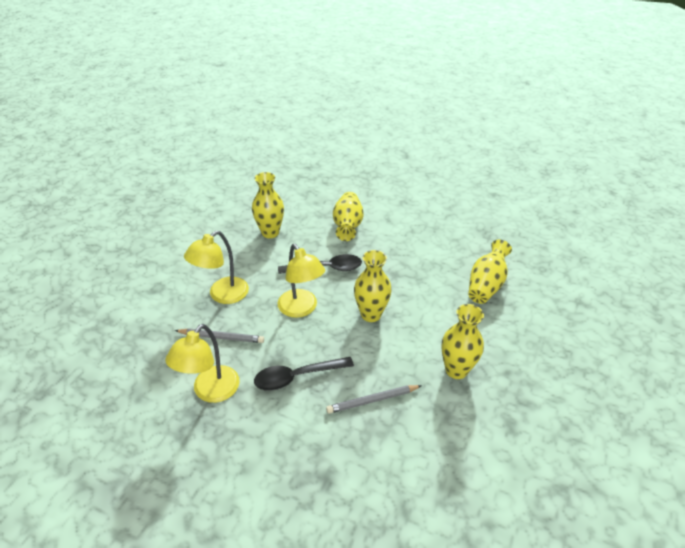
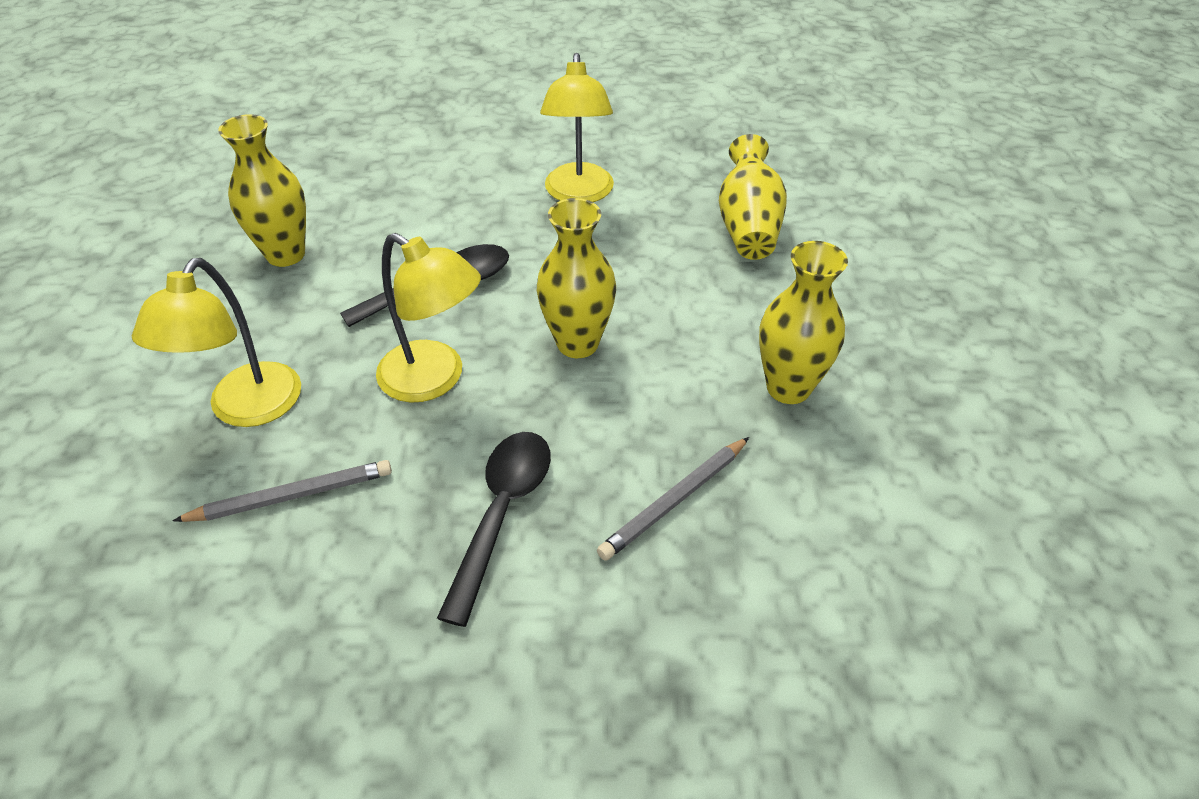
camera: 25 degrees left, 5 degrees up
yellow lamp [165,324,240,403] -> yellow lamp moved to [540,53,614,202]
black spoon [254,357,354,391] -> black spoon turned 150 degrees clockwise [437,432,551,627]
yellow vase [333,192,364,241] -> none

